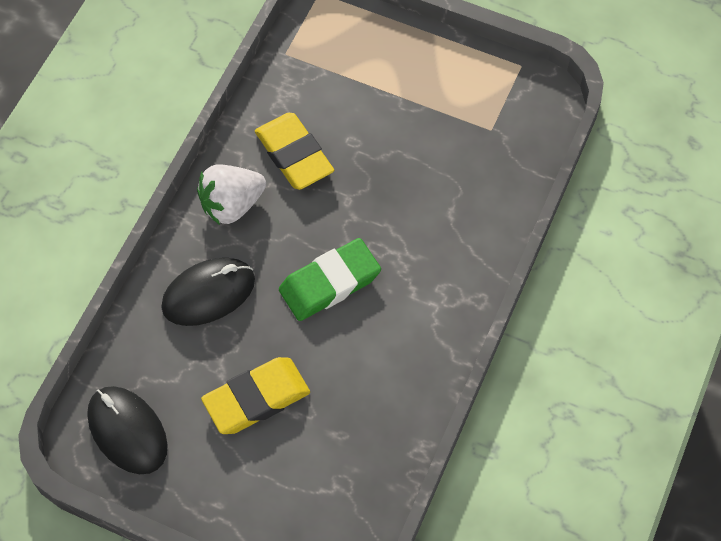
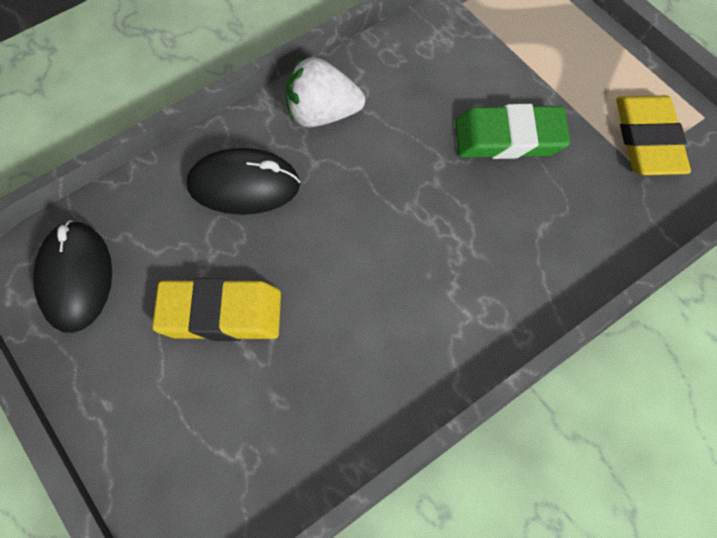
camera: 30 degrees right, 0 degrees up
yellow eraser [255,113,334,190] -> yellow eraser moved to [616,95,691,175]
green eraser [279,238,381,321] -> green eraser moved to [455,104,570,159]

